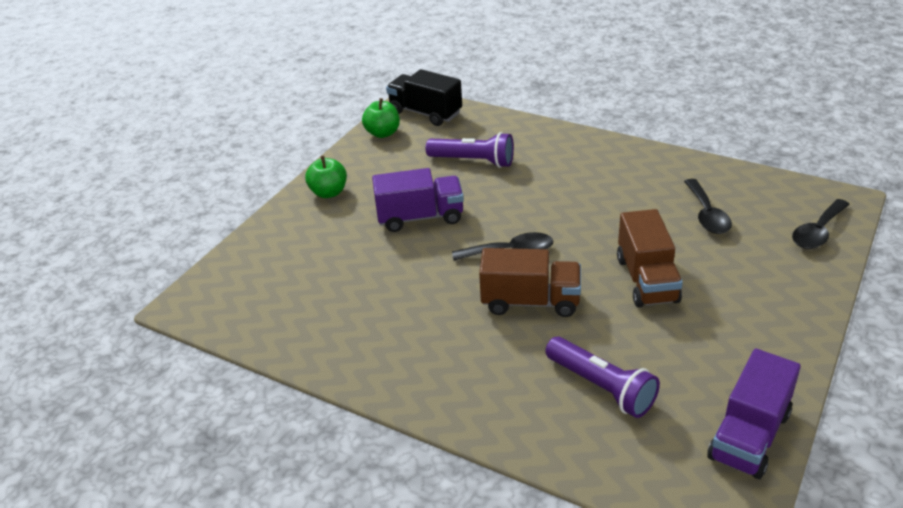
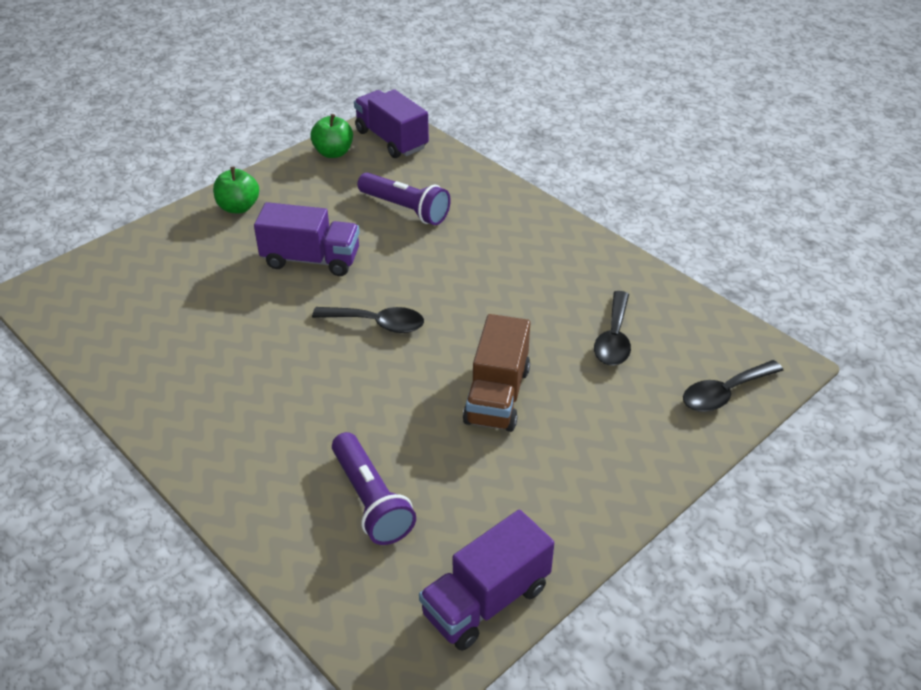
camera: 15 degrees right, 5 degrees up
black truck [386,69,462,126] -> purple truck [354,89,429,158]
brown truck [479,248,581,317] -> none

